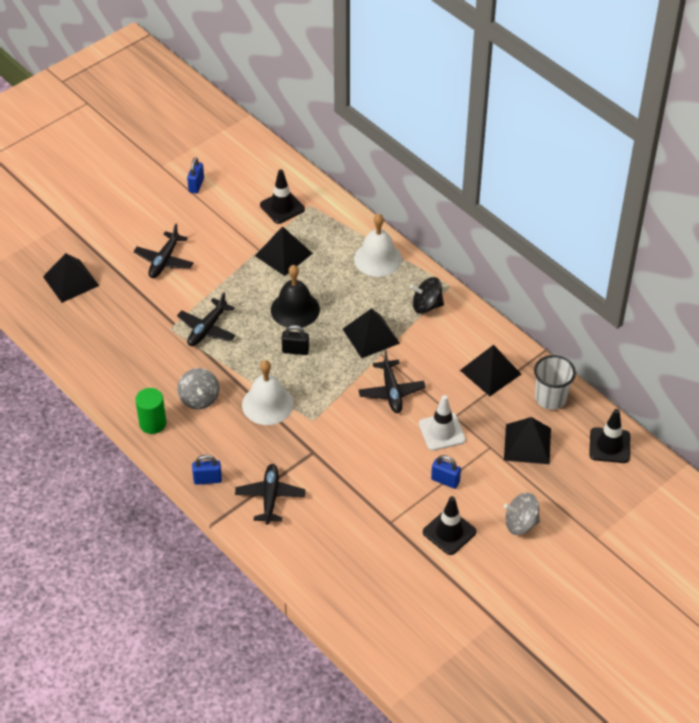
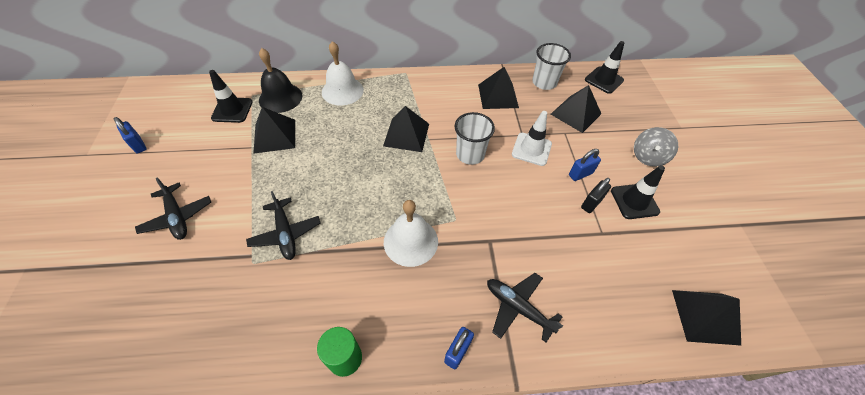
camera: 55 degrees left, 5 degrees up
black pyramid [43,253,99,303] -> black pyramid moved to [672,290,741,345]
grey spinning top [177,368,220,410] -> none
black bell [271,265,320,328] -> black bell moved to [259,48,302,113]
black padlock [282,325,309,355] -> black padlock moved to [581,178,611,213]
black plane [358,351,426,413] -> white cup [455,112,495,165]
black spinning top [410,277,444,314] -> none

